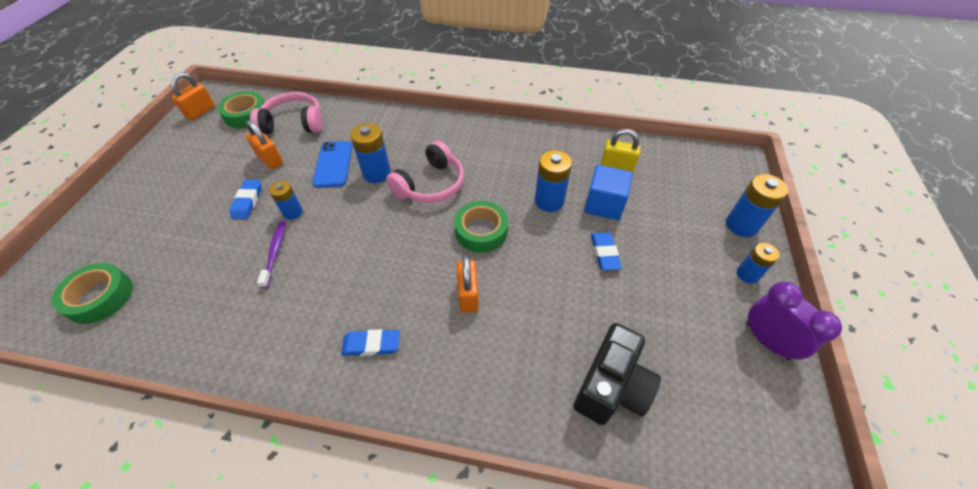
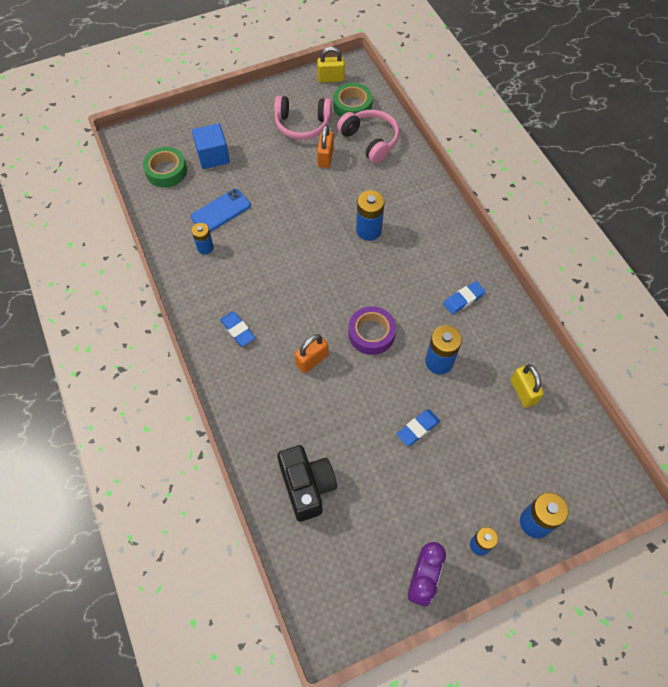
camera: 55 degrees right, 10 degrees up
orange padlock [171,72,215,120] -> yellow padlock [317,47,345,83]
blue eraser [230,180,262,219] -> blue eraser moved to [443,281,486,314]
purple toothbrush [257,221,286,288] -> none
blue battery [269,181,303,220] -> blue battery moved to [192,223,214,255]
blue phone [312,141,353,188] -> blue phone moved to [191,189,251,232]
pink headphones [386,141,464,203] -> pink headphones moved to [274,96,332,140]
green tape [454,201,508,253] -> purple tape [348,306,396,355]
black camera [573,323,661,425] -> black camera turned 105 degrees counterclockwise [277,445,337,522]
blue cube [584,165,633,220] -> blue cube moved to [192,123,230,169]

